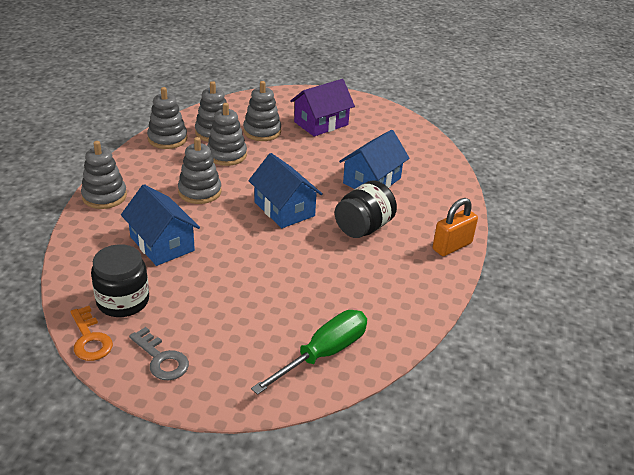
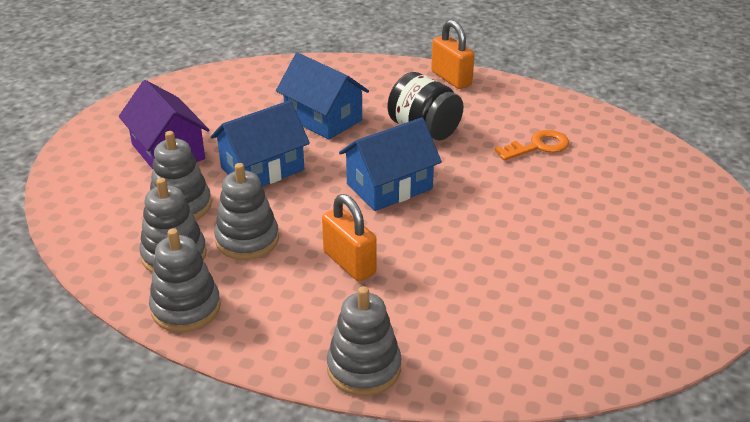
camera: 85 degrees left, 0 degrees up
orange key [70,306,113,361] -> orange key moved to [494,130,569,161]
black jar [91,244,149,317] -> none
blue house [121,184,200,266] -> blue house moved to [211,100,310,186]
grey key [129,327,189,380] -> none
grey stacking toy [178,137,221,204] -> orange padlock [322,194,377,281]
green screwdriver [251,310,367,395] -> none

